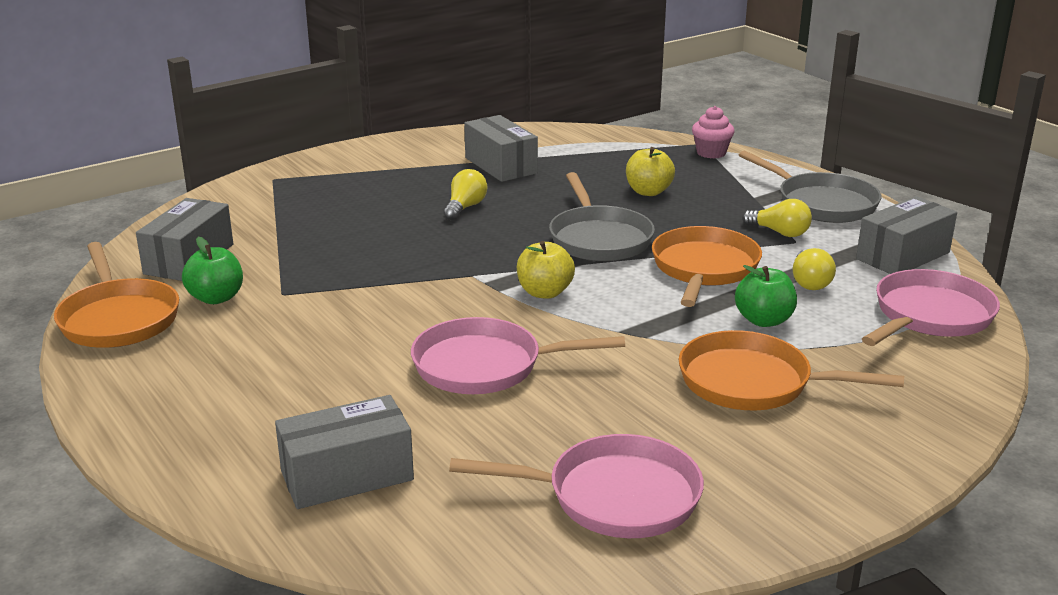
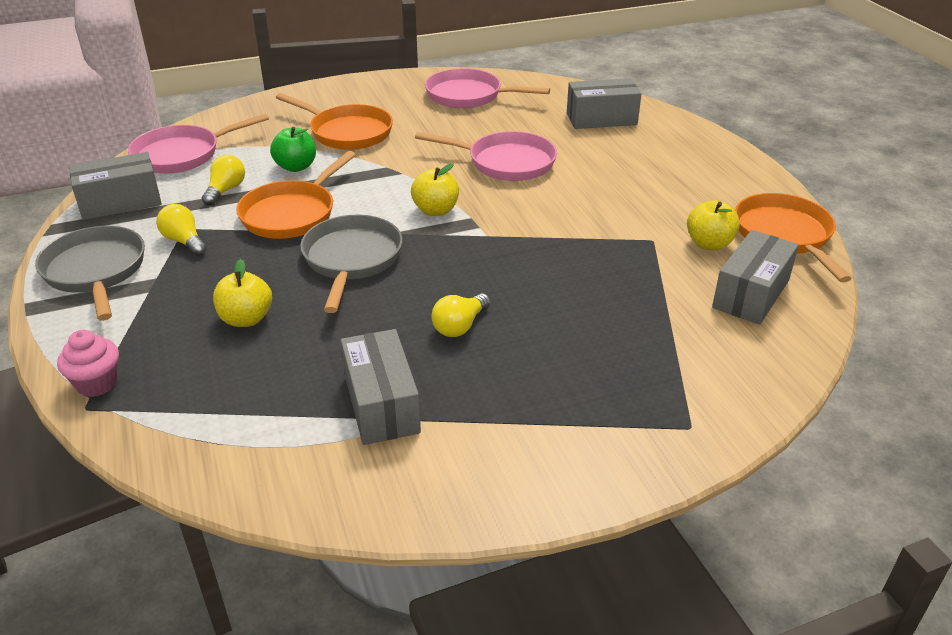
camera: 165 degrees left, 10 degrees up
green apple [182,237,243,304] -> yellow apple [687,200,740,250]

